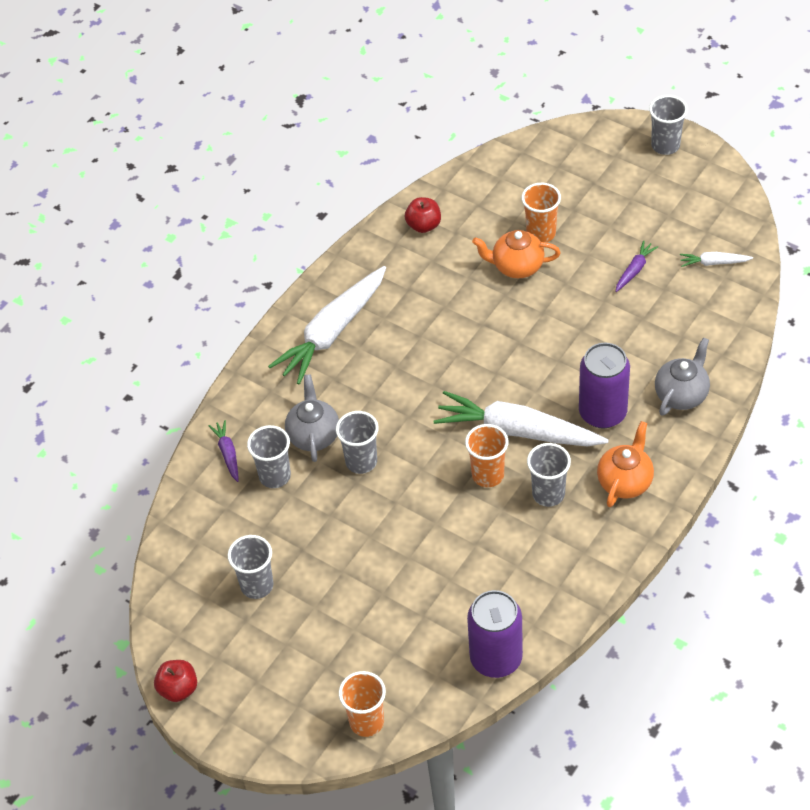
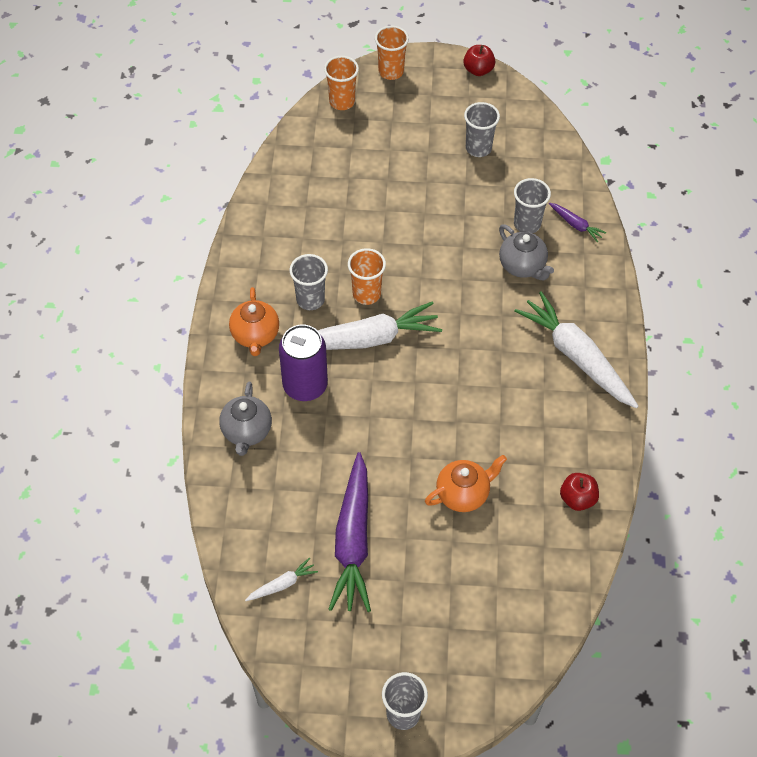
camera: 145 degrees right, 5 degrees up
white carrot [268,266,386,385] -> white carrot turned 45 degrees counterclockwise [515,291,639,409]
grey cup [336,411,379,474] -> none
purple can [467,590,523,678] -> none
orange cup [521,183,561,242] -> orange cup moved to [375,26,409,80]
purple carrot [615,240,658,292] -> purple carrot [328,452,371,612], size x2.27

